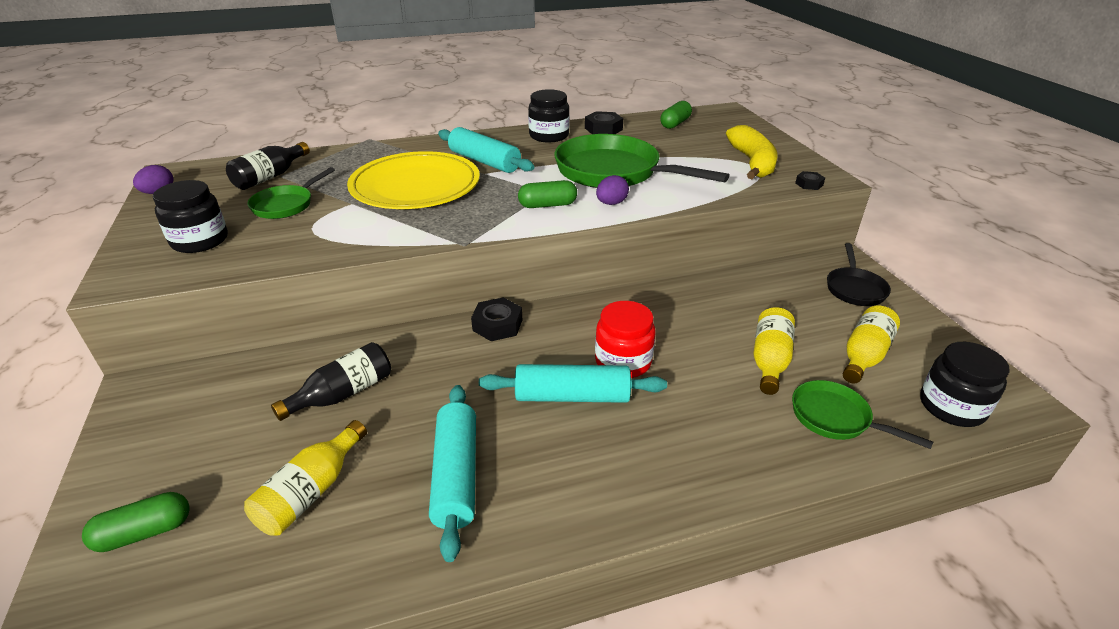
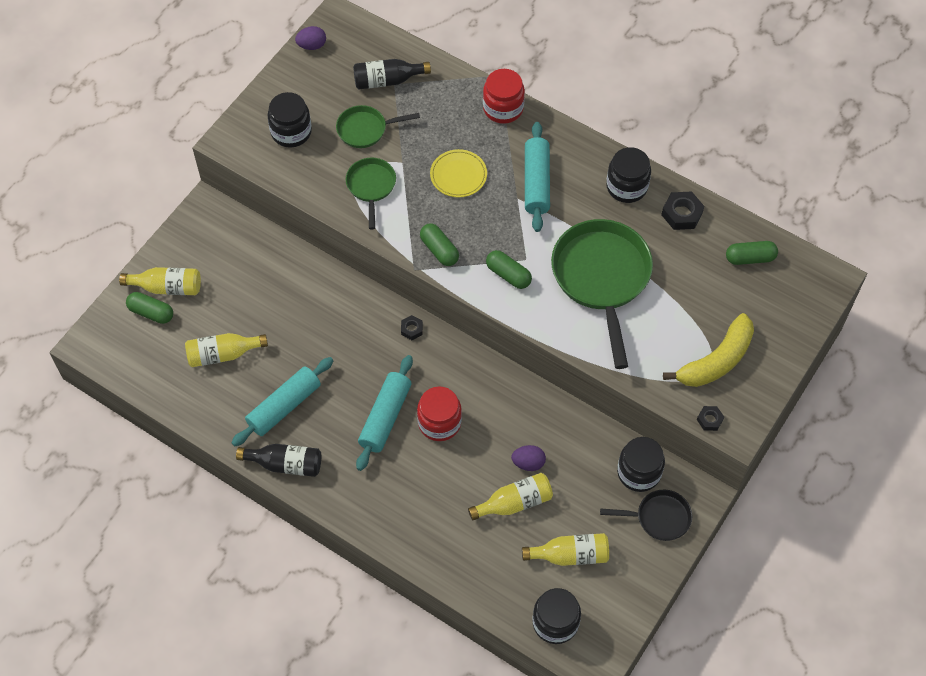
camera: 50 degrees right, 25 degrees up
black bottle [271,342,391,421] -> black bottle moved to [236,444,321,477]
yellow plate [347,151,480,209] -> yellow plate [430,149,487,197], size x0.49
black nut [471,297,522,341] -> black nut [401,315,423,340], size x0.59
turquoise rolling pin [479,364,667,403] -> turquoise rolling pin turned 60 degrees clockwise [356,355,413,471]
purple egg [596,175,629,205] -> purple egg moved to [511,445,546,471]
green pan [792,380,933,449] -> green pan moved to [346,158,396,229]
black pan [827,243,891,306] -> black pan turned 150 degrees counterclockwise [600,490,692,541]
none -> yellow bottle [119,267,201,295]
none -> green capsule [420,224,459,266]
none -> red jar [483,69,525,124]
none -> black jar [617,437,665,492]

